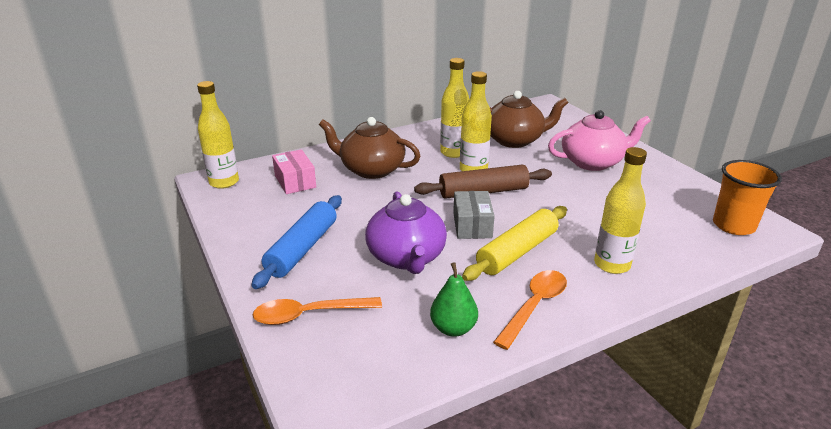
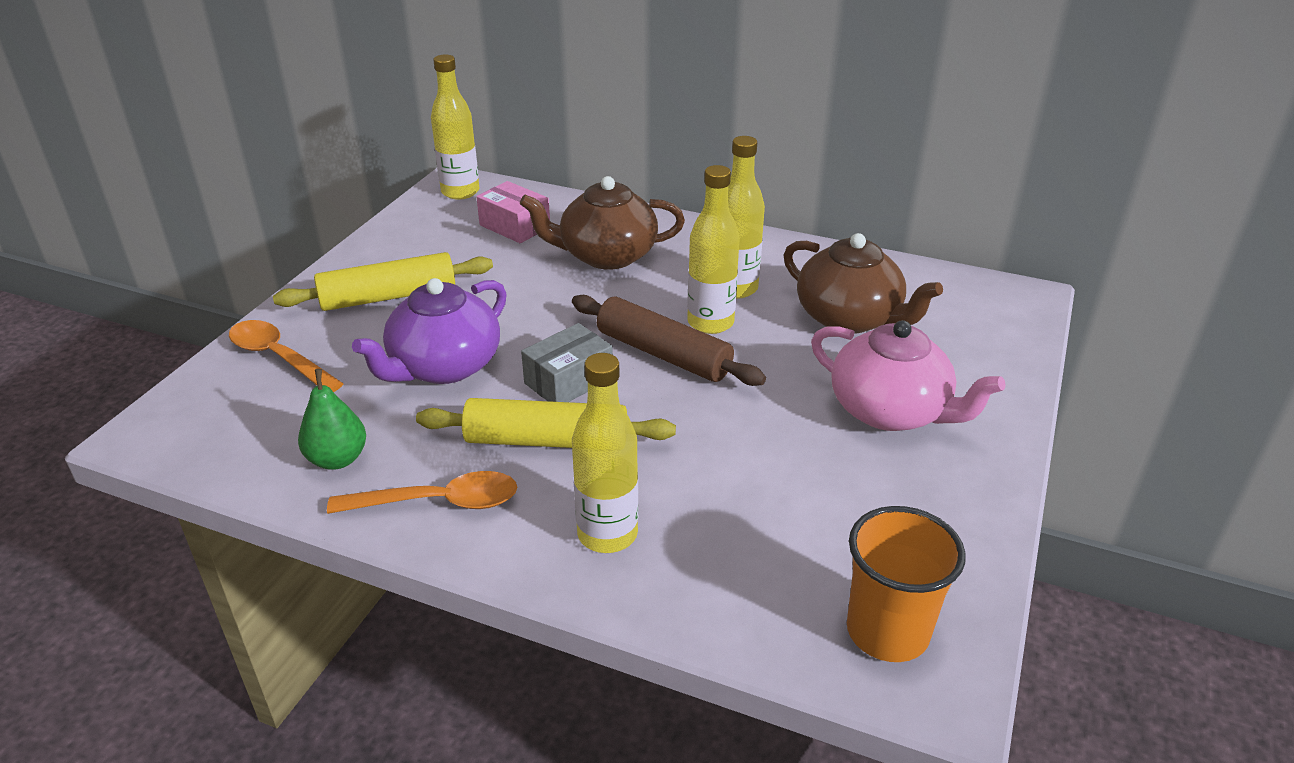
camera: 50 degrees right, 5 degrees up
blue rolling pin [252,195,342,289] -> yellow rolling pin [273,252,493,311]
pink box [272,149,316,194] -> pink box turned 75 degrees counterclockwise [476,181,550,243]
brown teapot [319,117,420,179] -> brown teapot turned 75 degrees counterclockwise [520,176,685,270]

